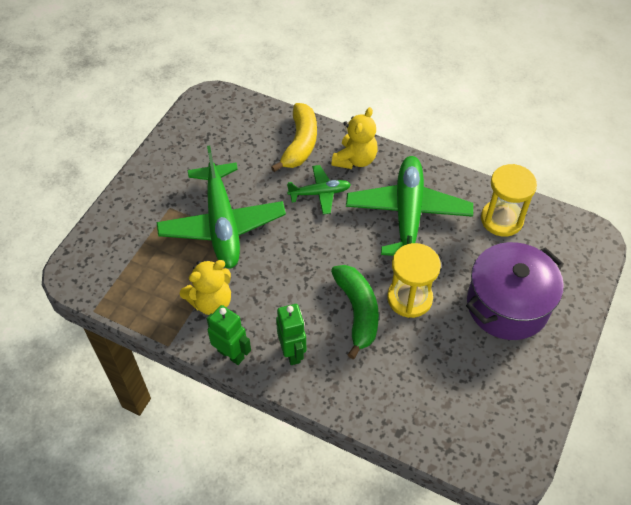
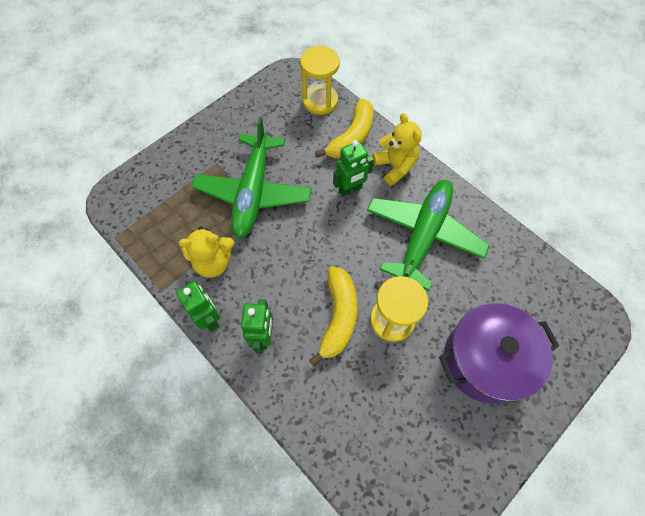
camera: 20 degrees right, 10 degrees up
green plane [287,165,351,215] -> green robot [333,140,374,197]
green banana [331,265,379,359] -> yellow banana [309,266,357,366]
yellow teddy bear [332,107,378,169] -> yellow teddy bear turned 75 degrees counterclockwise [373,113,422,186]
yellow hourglass [481,164,537,237] -> yellow hourglass moved to [300,46,340,115]

